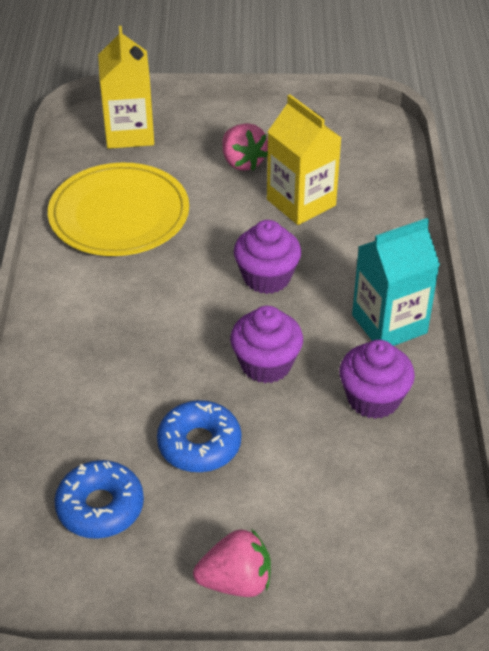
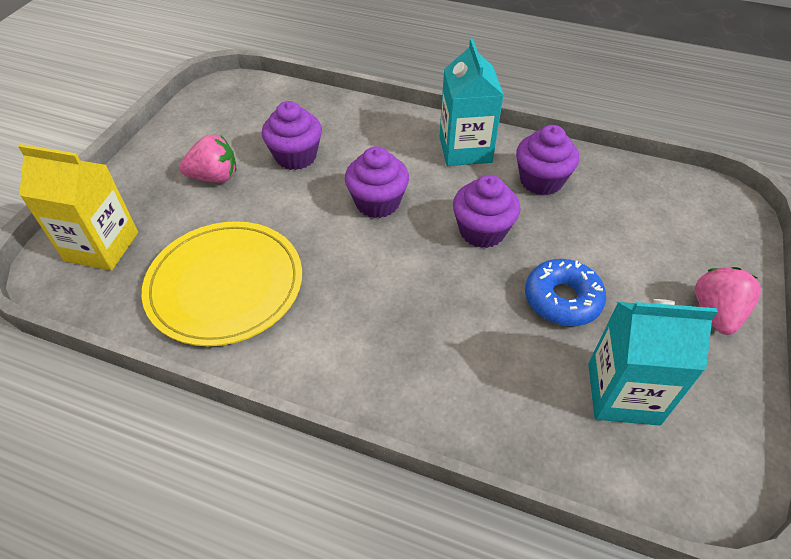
camera: 70 degrees left, 5 degrees up
blue donut [54,460,144,539] -> turquoise carton [588,299,718,426]
yellow carton [267,95,341,225] -> purple cupcake [262,101,322,170]

